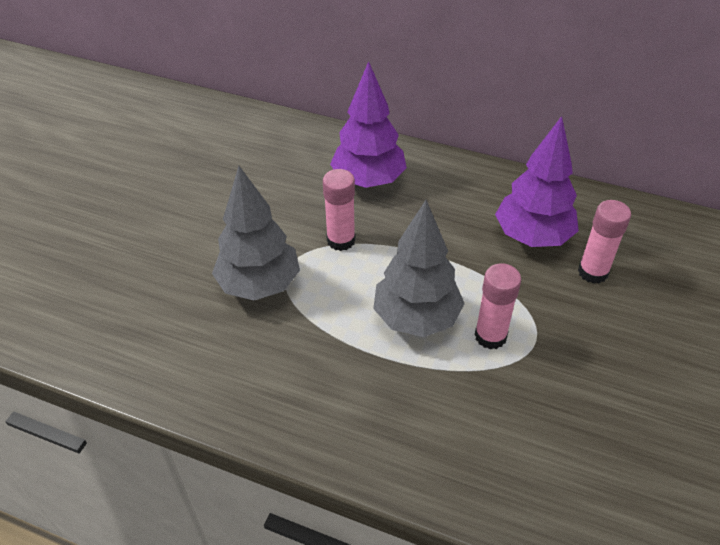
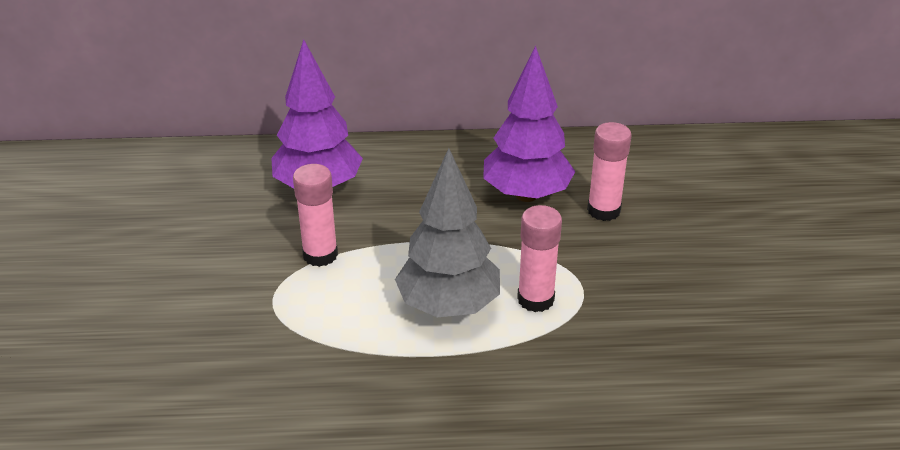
camera: 25 degrees left, 10 degrees down
grey tree [212,166,300,301] -> none

